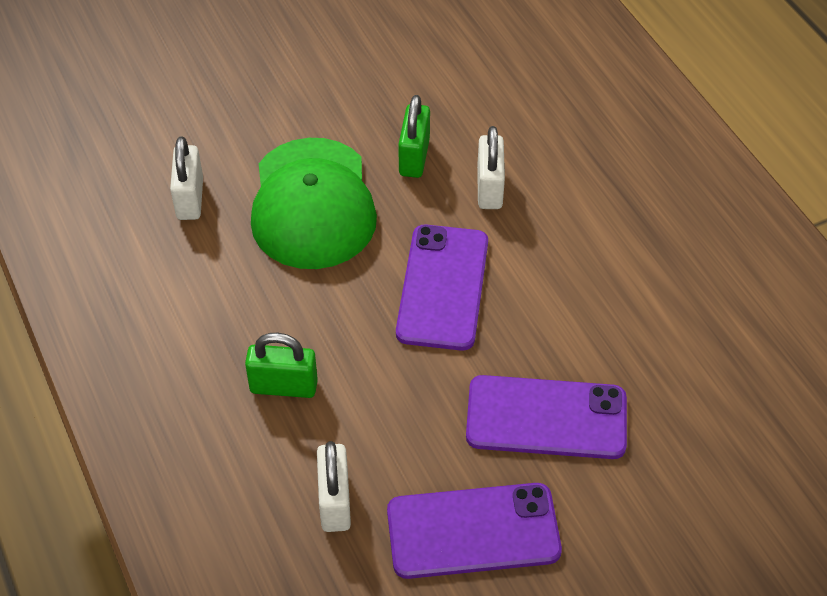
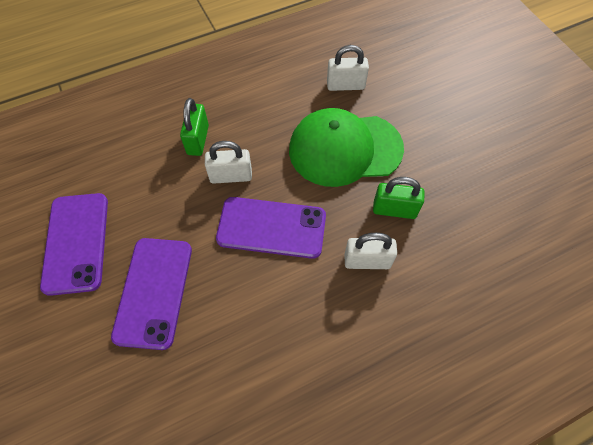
camera: 90 degrees right, 10 degrees up
white padlock [317,441,351,532] -> white padlock moved to [205,141,252,184]

